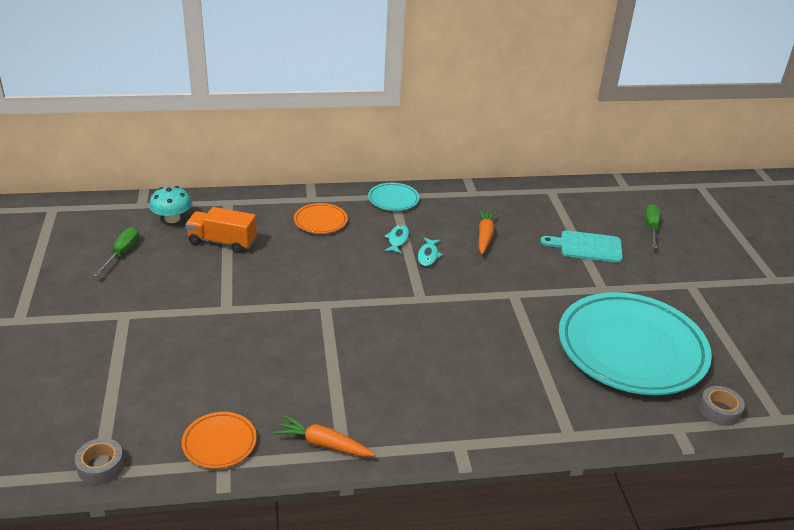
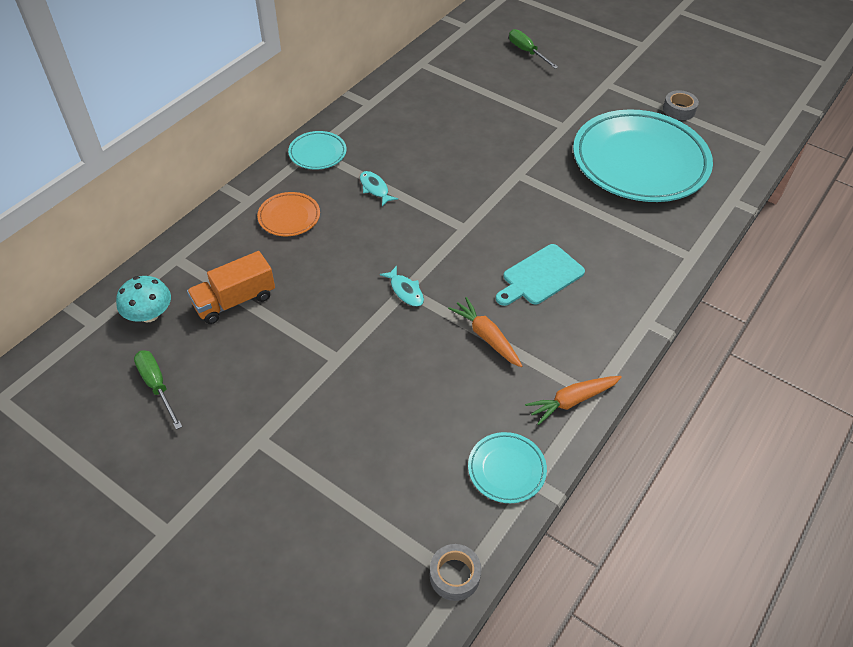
camera: 45 degrees left, 15 degrees up
orange plate [182,412,257,469] -> turquoise plate [468,432,547,503]
turquoise fish [418,237,443,266] -> turquoise fish moved to [380,266,424,307]
orange carrot [478,209,497,254] -> orange carrot moved to [448,297,522,367]
turquoise cutting board [540,230,623,263] -> turquoise cutting board moved to [496,244,585,306]
grey tape [699,386,745,426] -> grey tape moved to [663,90,699,120]

